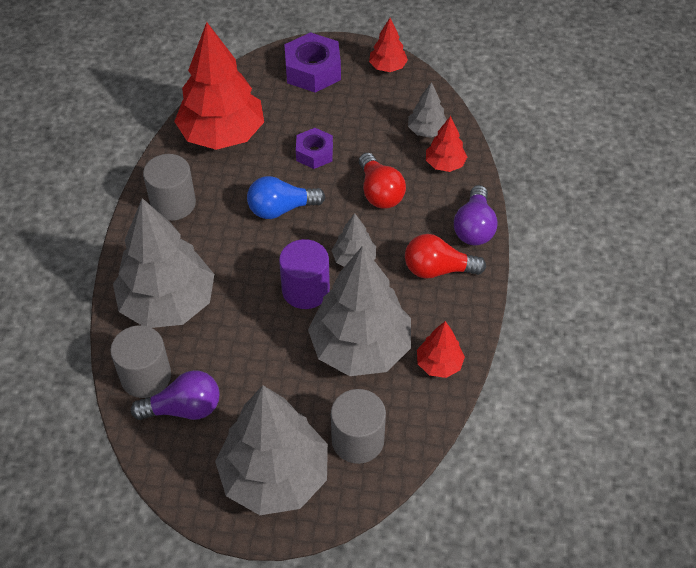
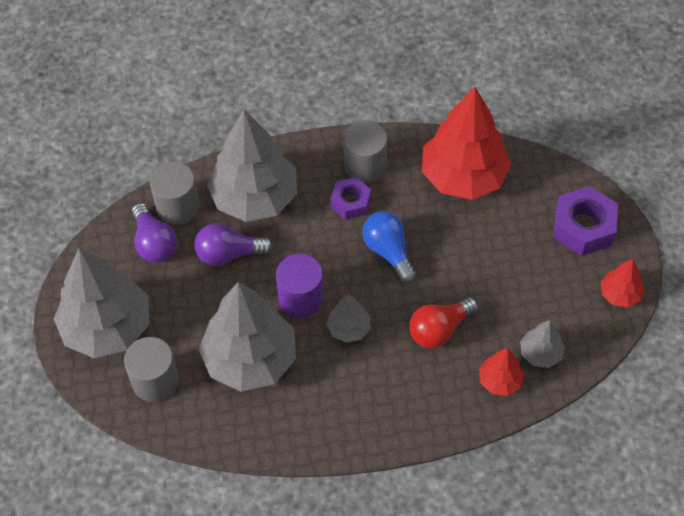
camera: 75 degrees right, 5 degrees up
purple nut [296,128,333,169] -> purple nut moved to [331,177,371,220]
red light bulb [405,234,486,279] -> none
red tree [417,321,465,378] -> none
purple light bulb [454,185,498,245] -> purple light bulb moved to [195,224,273,266]

